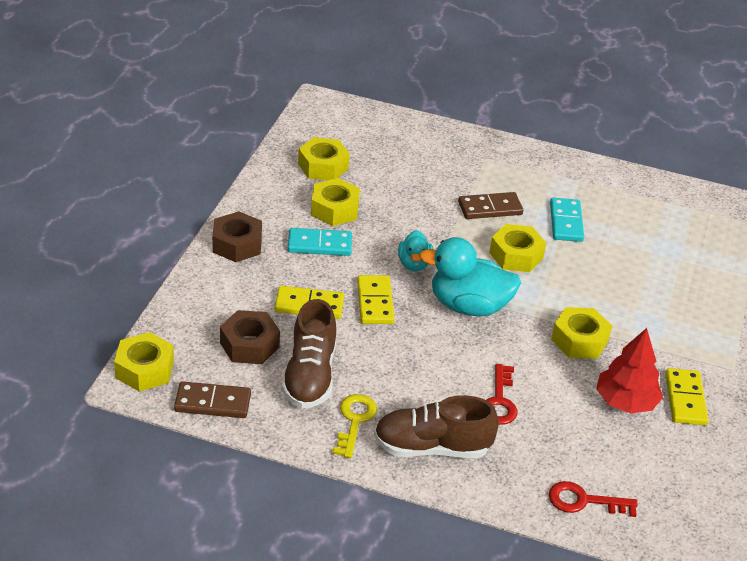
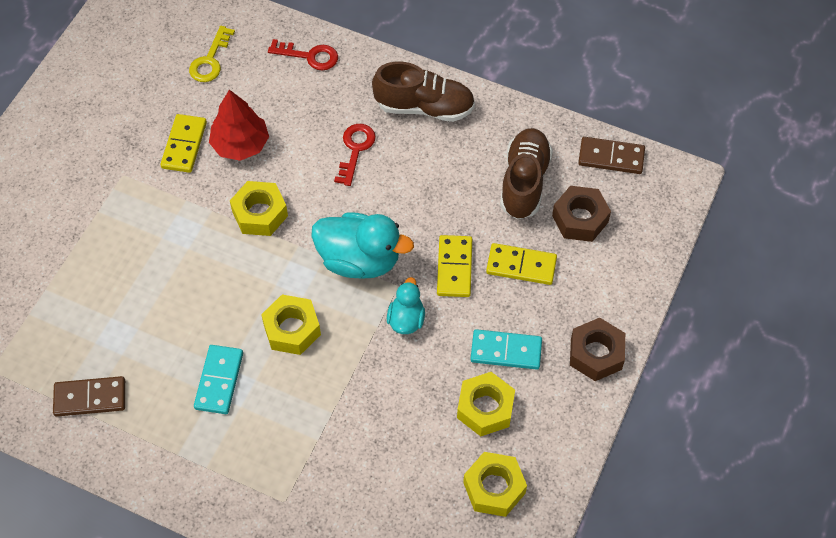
camera: 170 degrees left, 20 degrees up
yellow nut [114,332,174,392] -> none
yellow key [332,394,377,458] -> yellow key moved to [189,26,235,82]
brown domino [458,192,523,219] -> brown domino moved to [53,376,125,417]

